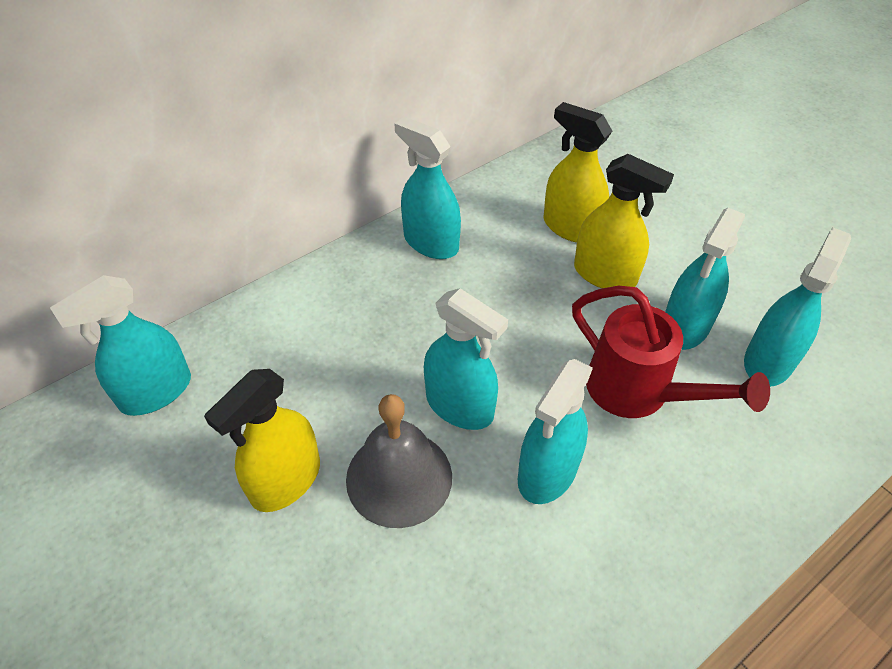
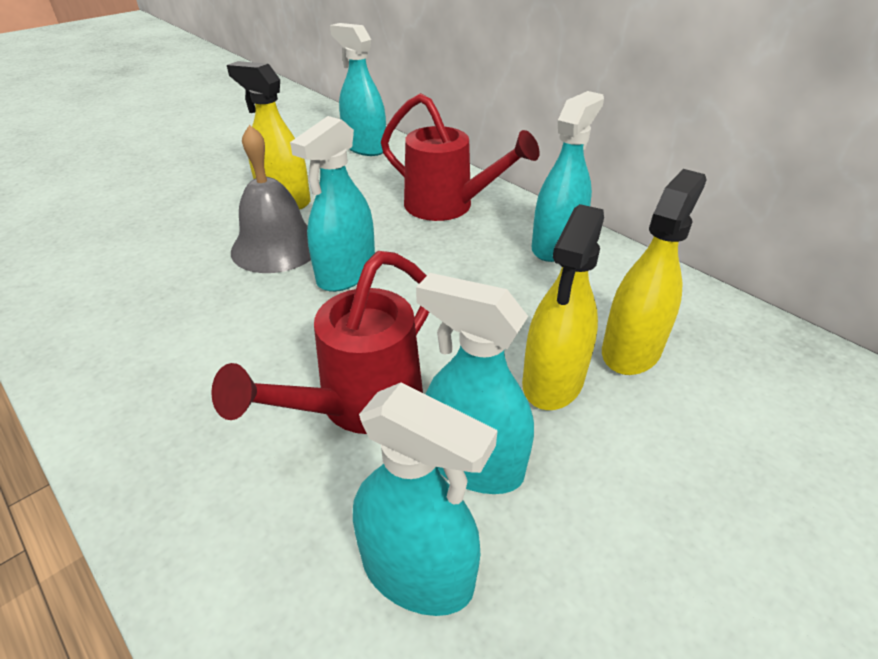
camera: 85 degrees right, 10 degrees down
turquoise spray bottle [518,359,593,504] -> none
none -> red watering can [381,93,540,221]

